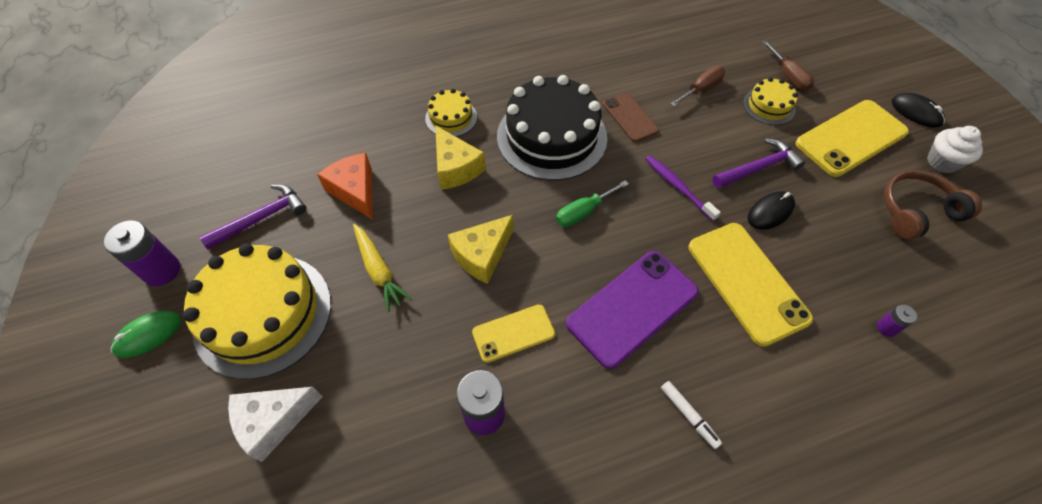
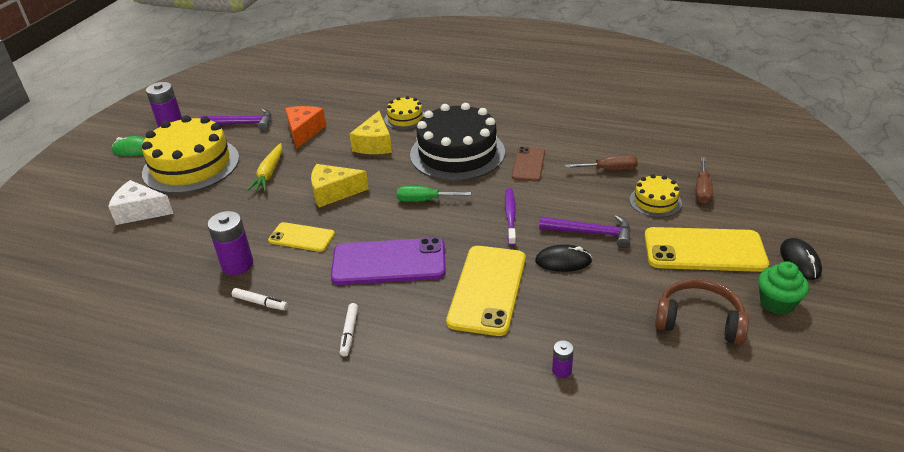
camera: 40 degrees right, 20 degrees down
white cupcake [927,126,983,173] -> green cupcake [758,261,809,315]
none -> white marker [232,288,288,310]

